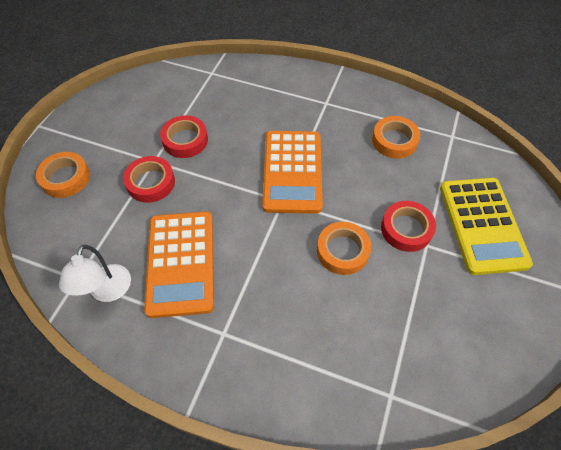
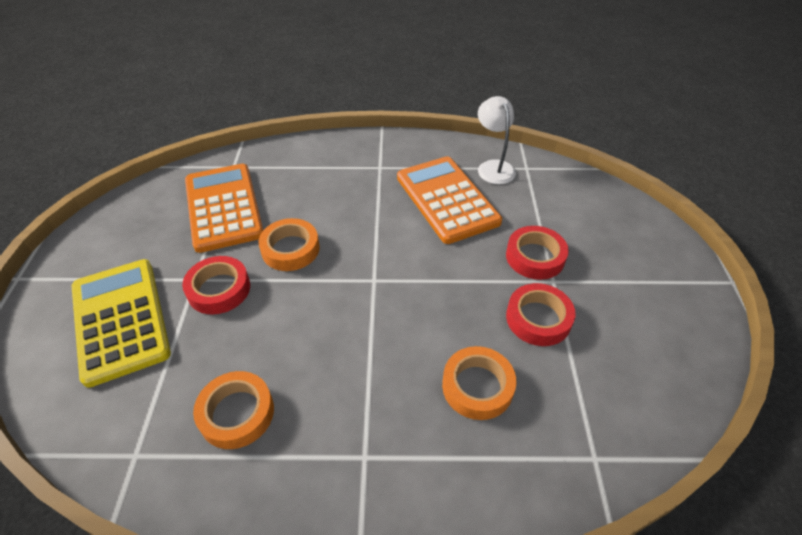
camera: 160 degrees right, 10 degrees down
orange tape [36,152,90,198] -> orange tape moved to [442,346,516,420]
orange calculator [262,131,323,214] -> orange calculator moved to [185,164,263,253]

